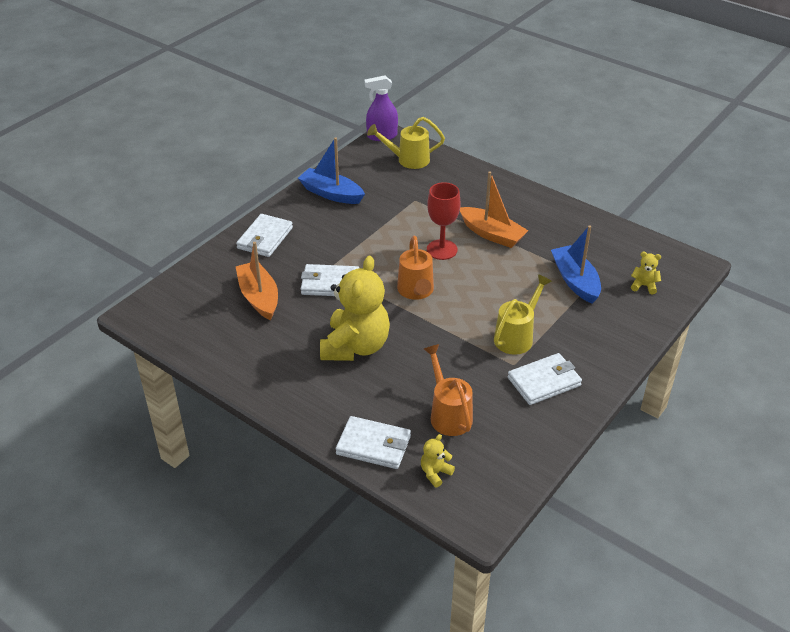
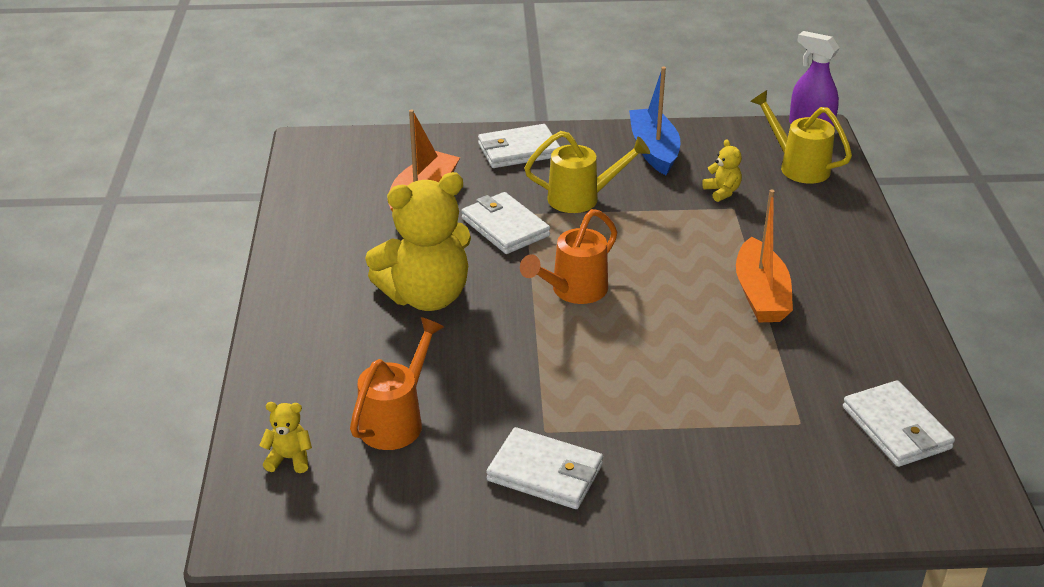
camera: 50 degrees right, 5 degrees down
white wallet [336,416,411,469] -> white wallet moved to [843,380,955,467]
red goblet [427,182,460,260] -> none
yellow watering can [494,274,552,355] -> yellow watering can moved to [525,131,650,213]
blue boat [551,225,601,304] -> none
yellow teddy bear [631,252,661,294] -> yellow teddy bear moved to [702,139,742,202]

